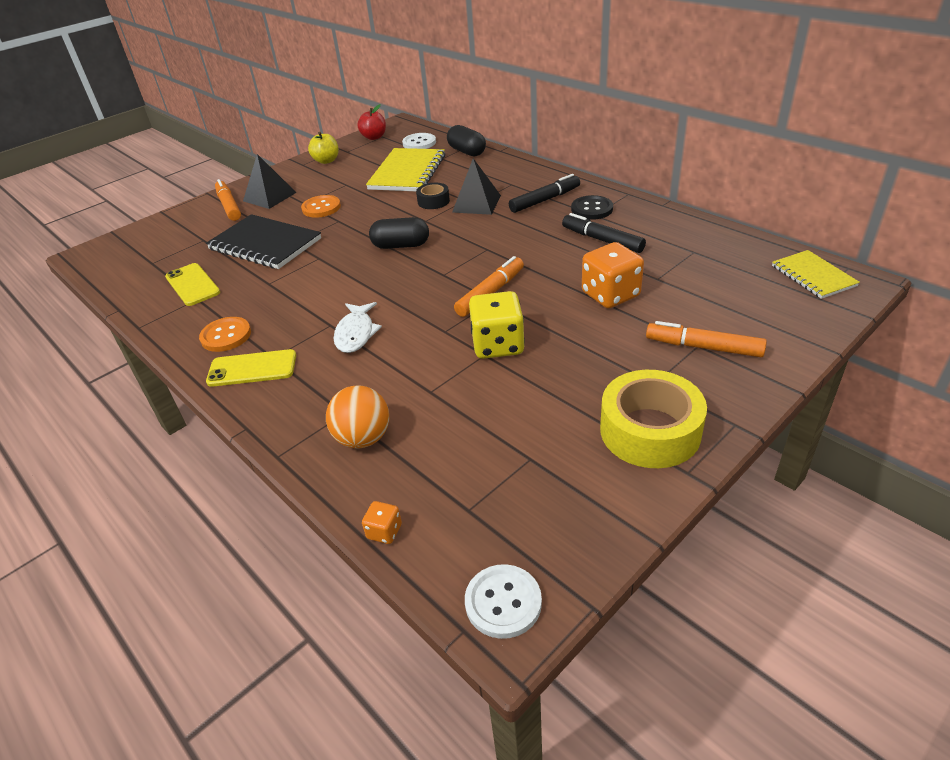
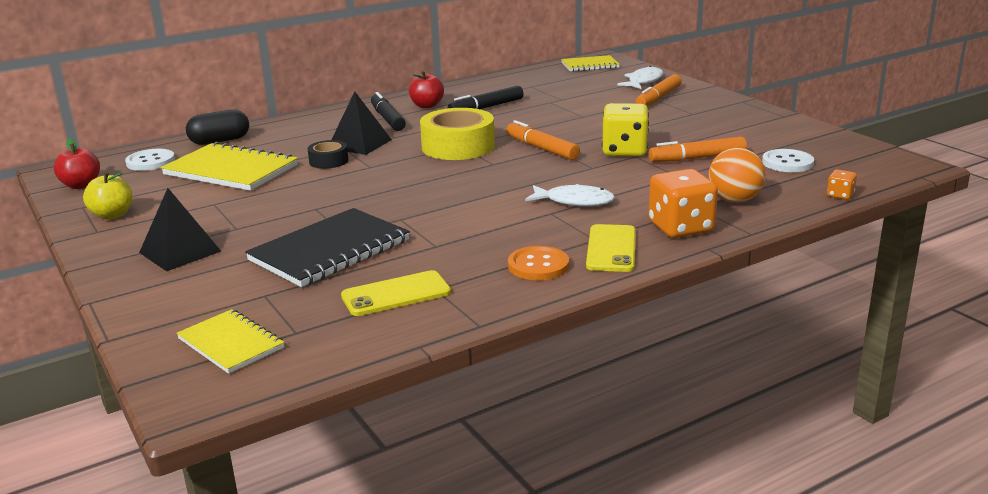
camera: 80 degrees left, 15 degrees down
orange marker [215,179,241,221] -> orange marker moved to [648,137,747,162]
orange button [301,195,341,218] -> none
black capsule [369,217,429,249] -> none
white button [465,564,542,639] -> white button moved to [762,149,814,172]
black button [571,195,613,220] -> red apple [409,71,444,108]
orange dice [582,242,644,308] -> orange dice moved to [649,169,718,238]
yellow tape [600,370,707,468] -> yellow tape moved to [420,108,495,160]
none -> yellow notebook [177,309,285,374]
none -> white fish [617,66,663,89]

